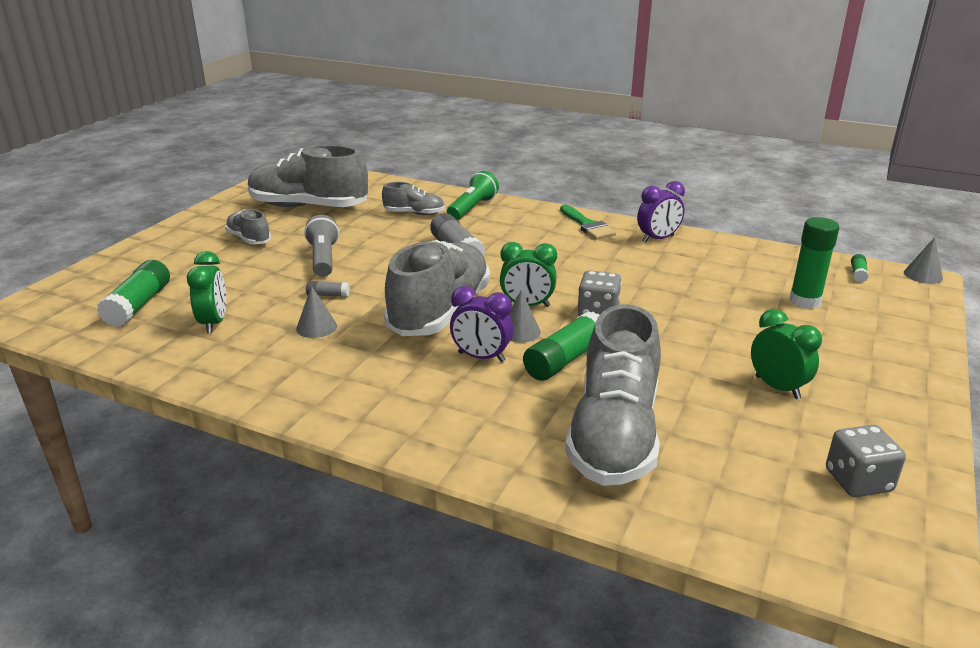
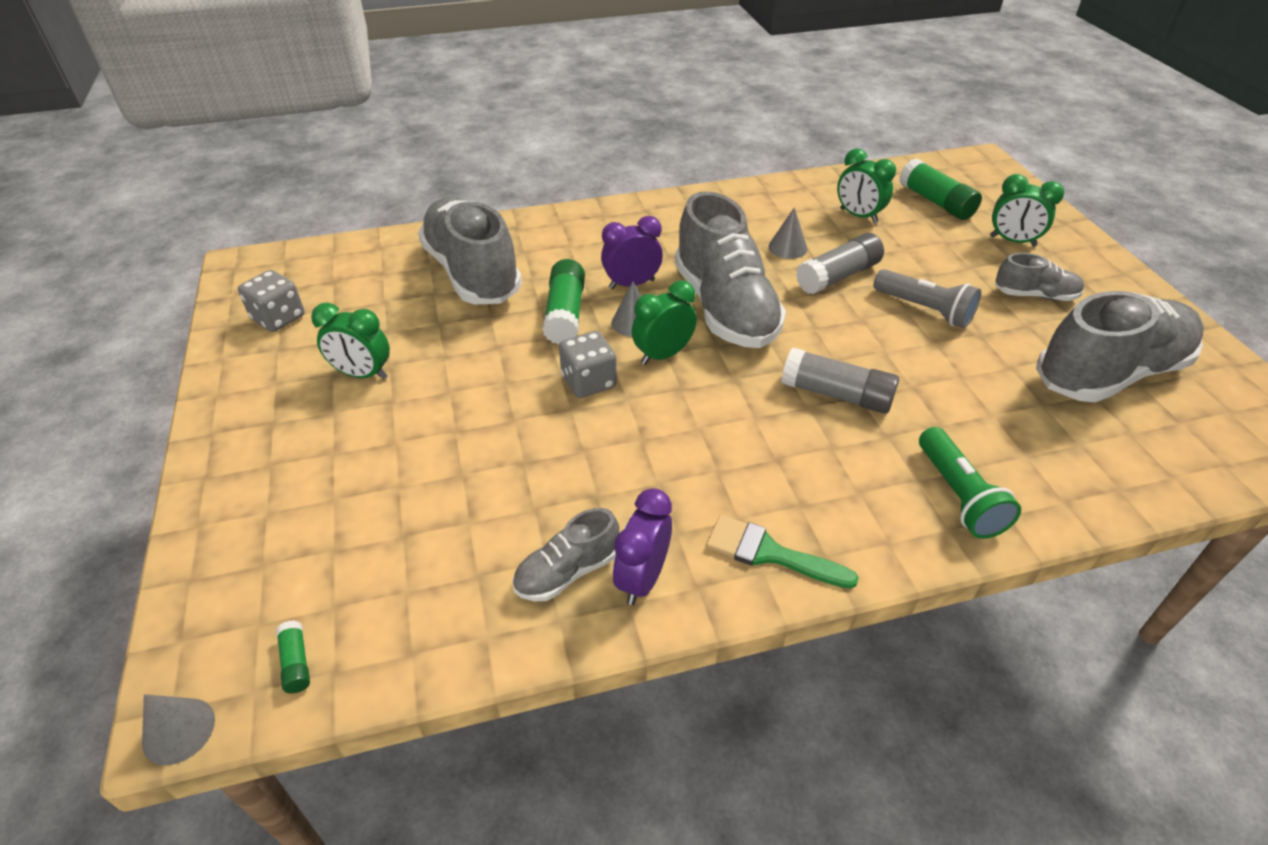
camera: 140 degrees right, 15 degrees up
grey glue stick [306,281,349,297] -> grey glue stick [796,233,884,294], size x2.07
grey shoe [382,182,445,215] -> grey shoe moved to [512,508,619,601]
green glue stick [789,217,839,309] -> none
none -> green clock [990,174,1064,247]

